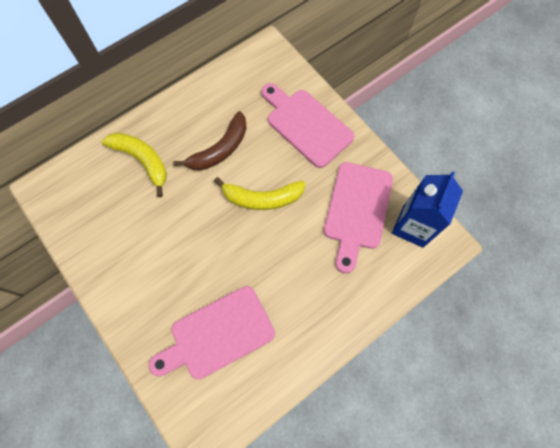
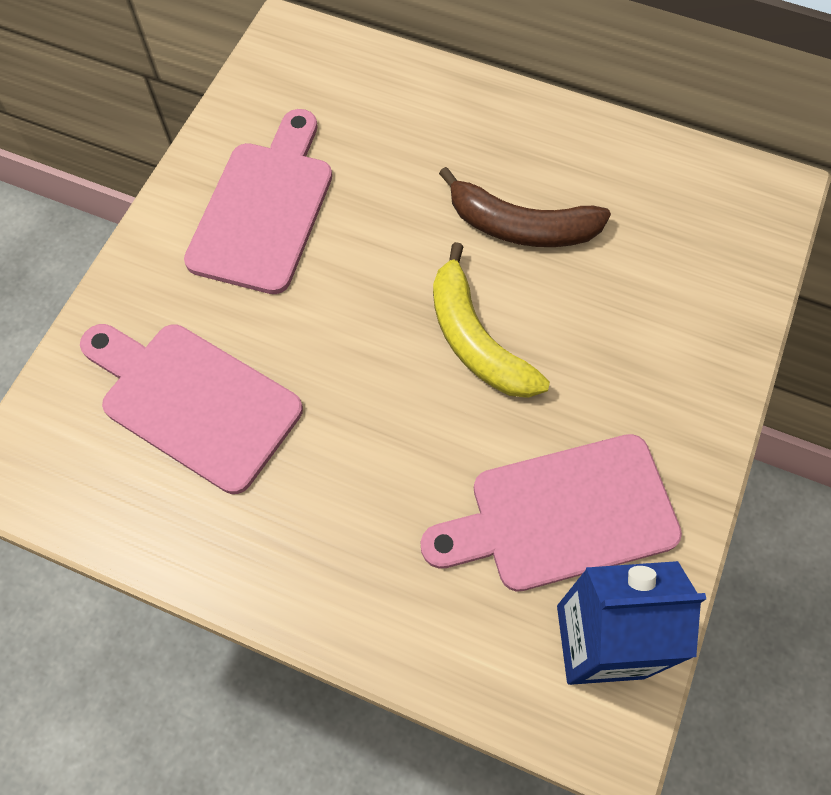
camera: 60 degrees right, 5 degrees down
yellow banana [102,132,167,197] -> none
pink cutting board [261,83,355,168] -> pink cutting board moved to [184,109,332,294]

